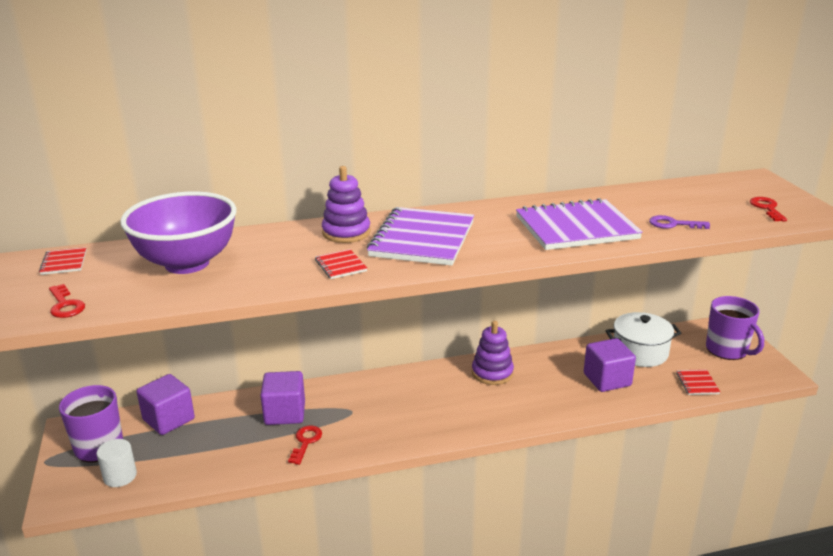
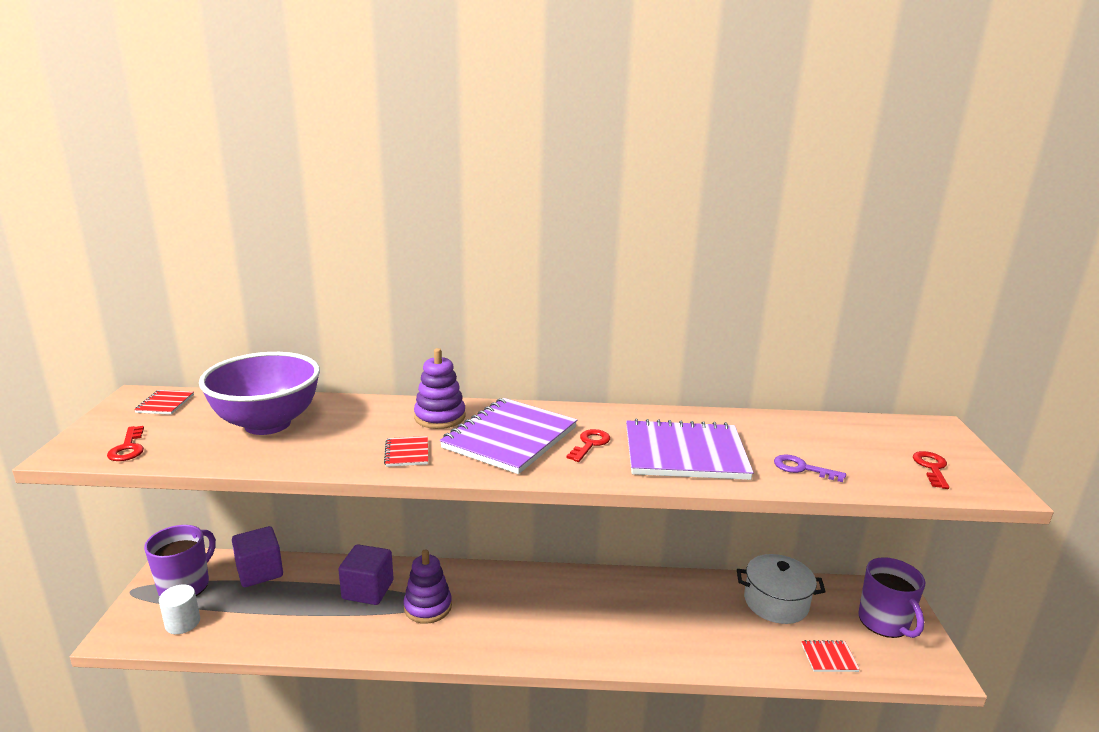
camera: 15 degrees right, 5 degrees down
red key [288,425,322,465] -> red key moved to [566,429,610,462]
purple stacking toy [472,321,514,385] -> purple stacking toy moved to [403,549,452,624]
purple cube [584,338,636,392] -> none
red notebook [676,369,720,395] -> red notebook turned 75 degrees clockwise [801,640,860,672]

